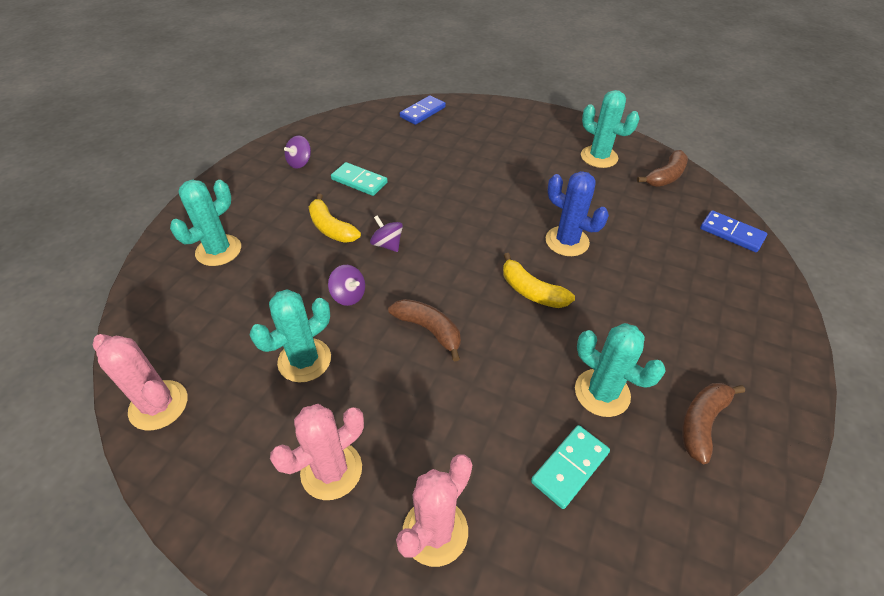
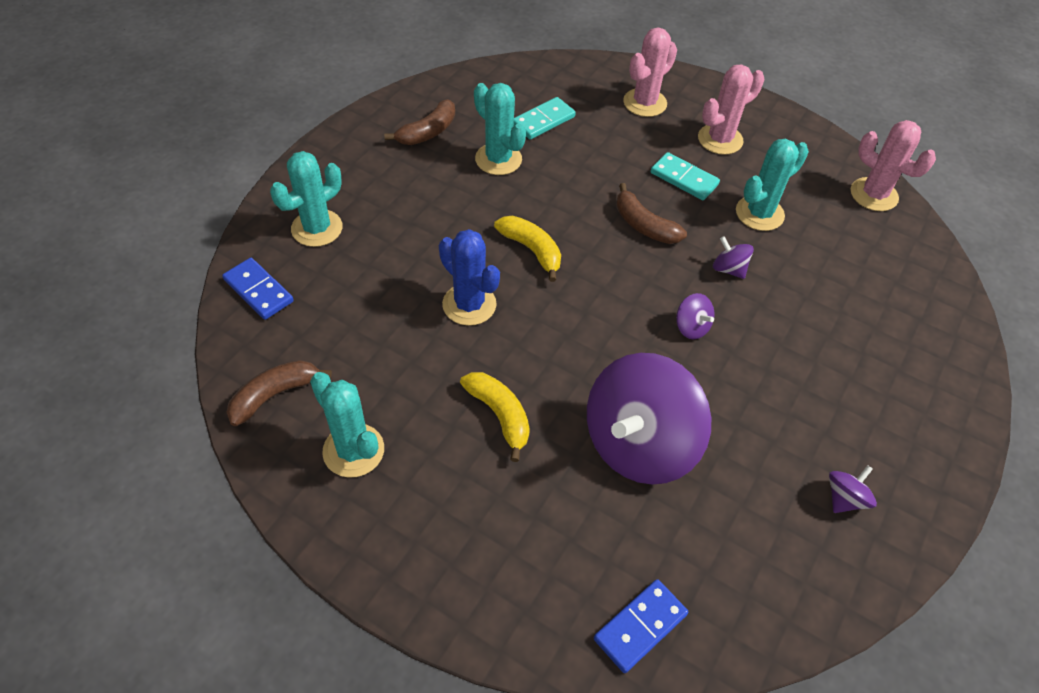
camera: 175 degrees left, 5 degrees up
turquoise cactus [170,180,241,266] -> turquoise cactus moved to [270,151,342,247]
yellow banana [309,194,361,243] -> yellow banana moved to [460,372,530,462]
turquoise domino [331,162,388,196] -> turquoise domino moved to [651,152,720,200]
none -> purple spinning top [587,353,711,485]

